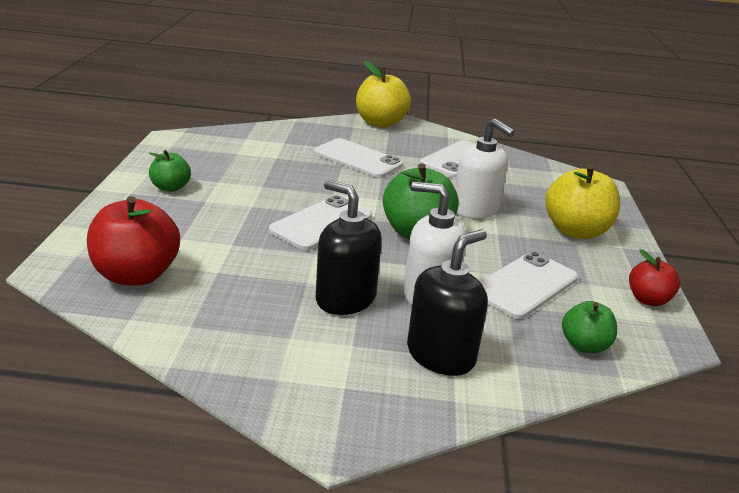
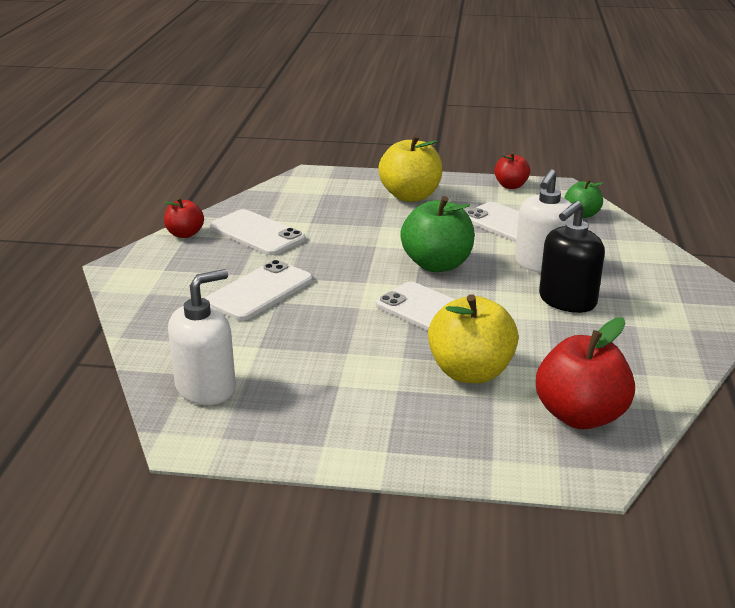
camera: 85 degrees left, 0 degrees up
green apple [149,150,191,192] -> none
yellow apple [356,61,411,128] -> yellow apple moved to [428,294,519,383]
black soap dispenser [407,229,488,376] -> none
white soap dispenser [455,118,515,219] -> white soap dispenser moved to [168,269,236,405]
none -> red apple [164,198,204,238]

